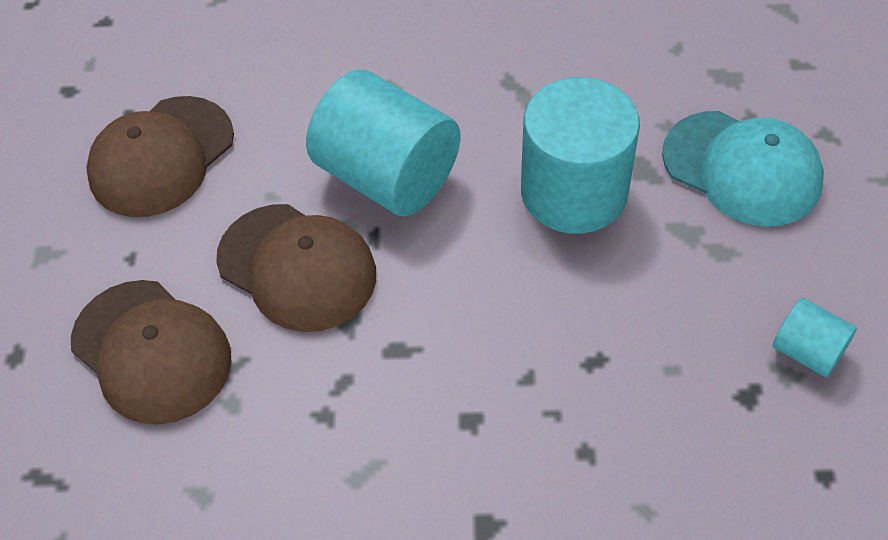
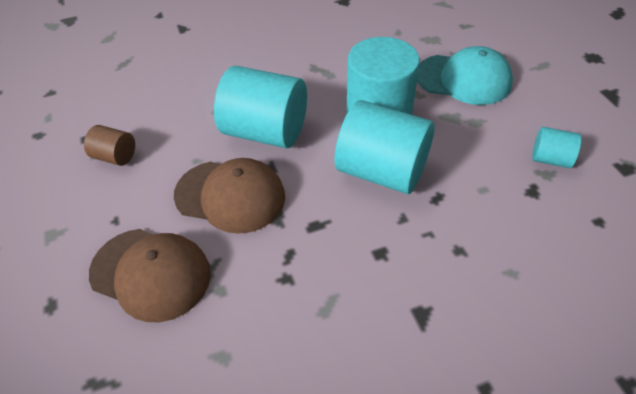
camera: 20 degrees left, 5 degrees down
brown cap [86,96,234,217] -> brown cylinder [84,125,135,166]
none -> turquoise cylinder [335,100,434,194]

